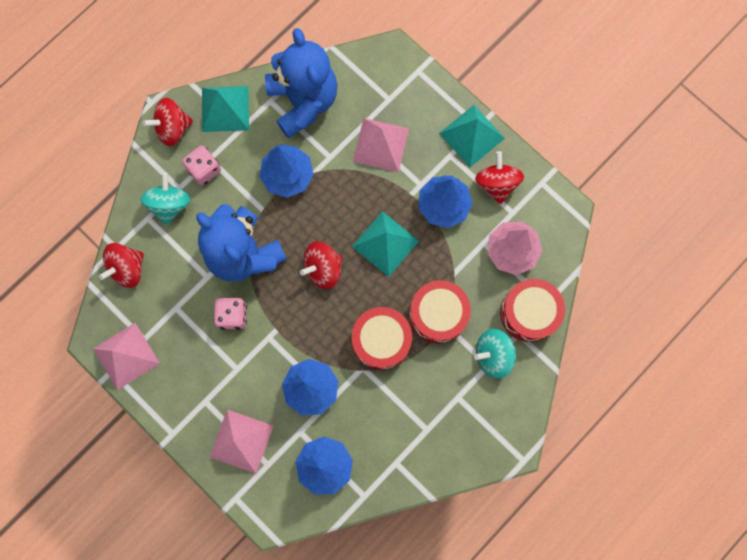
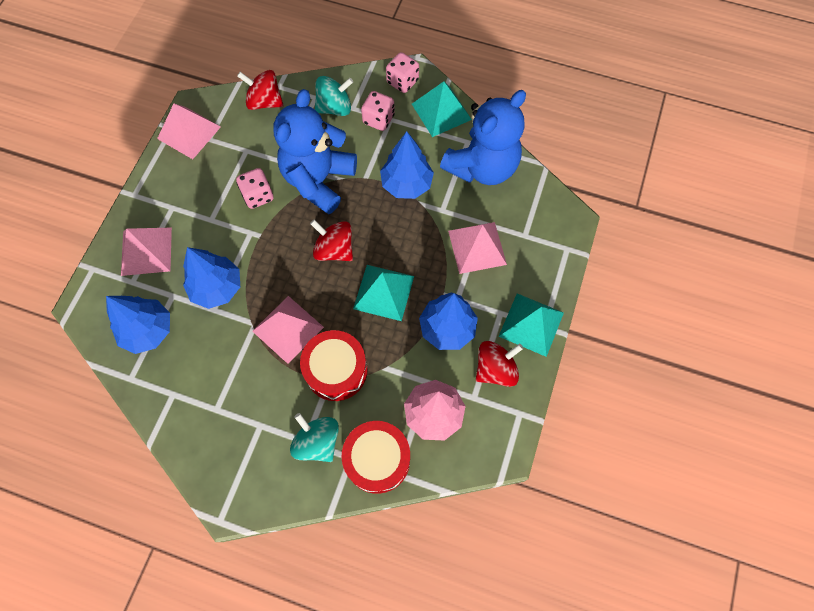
camera: 65 degrees right, 10 degrees down
red spinning top [143,98,193,146] -> pink dice [386,52,419,93]
red drum [352,307,412,370] -> pink pyramid [252,296,324,364]

